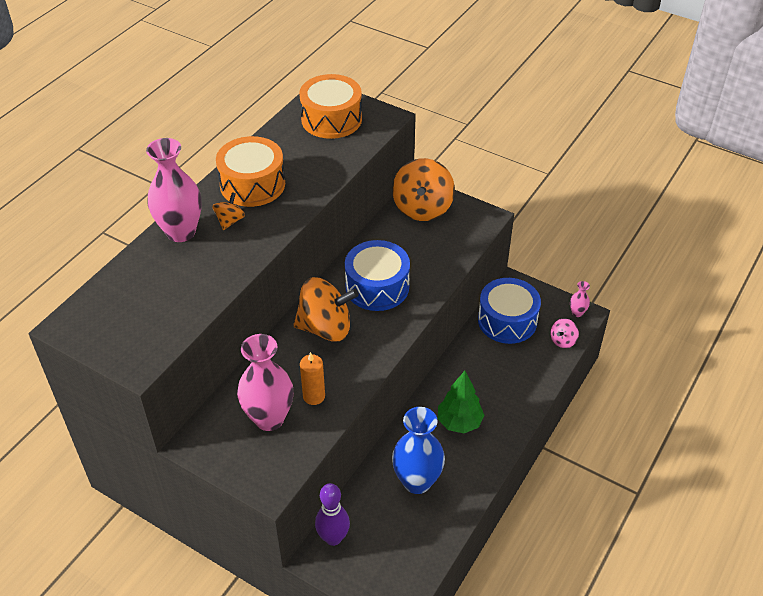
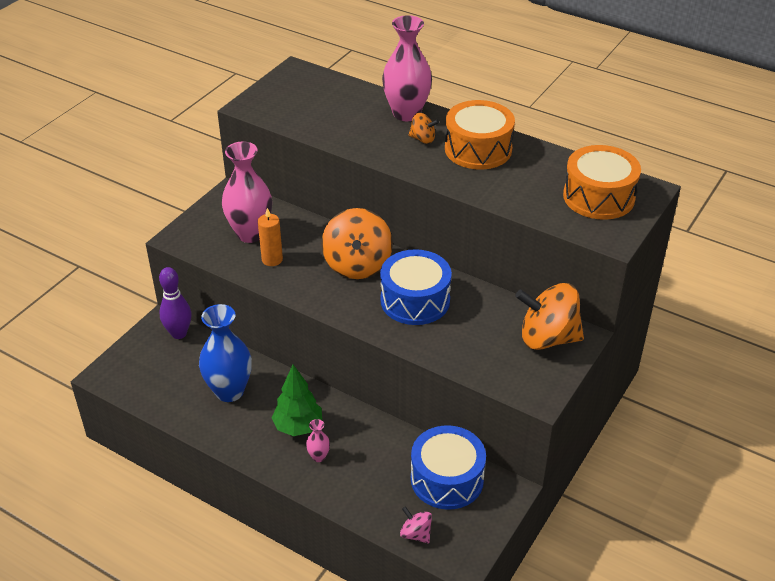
camera: 90 degrees right, 5 degrees down
pink vase [570,281,590,317] -> pink vase moved to [306,419,330,462]

